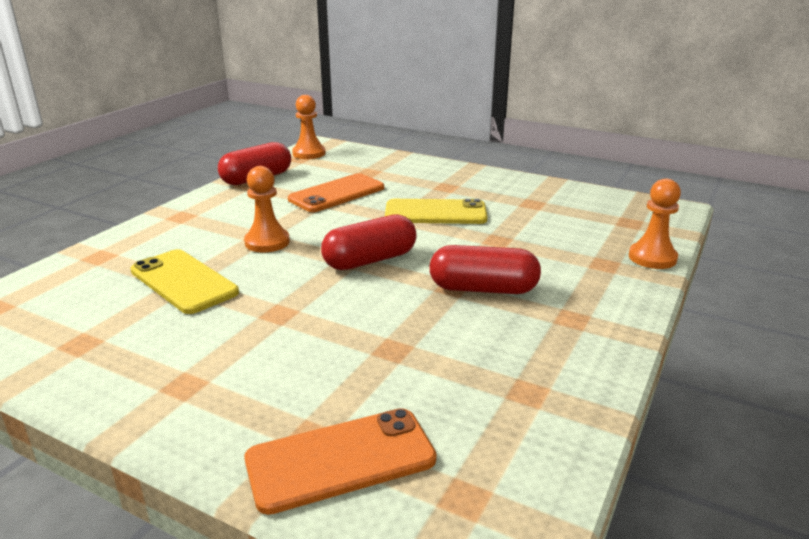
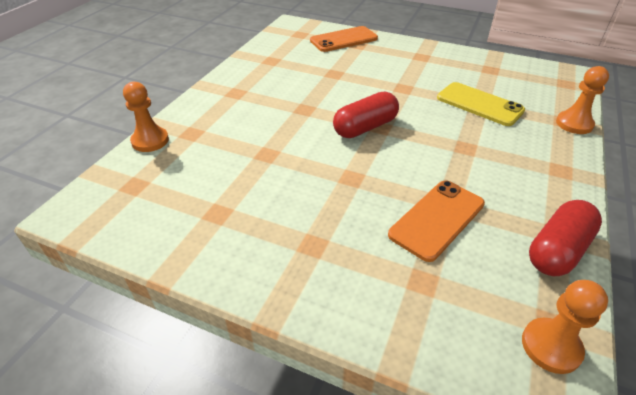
camera: 175 degrees right, 15 degrees up
orange pawn [244,166,290,252] -> orange pawn moved to [556,66,609,134]
yellow phone [385,199,487,224] -> none
red capsule [429,245,541,294] -> none

